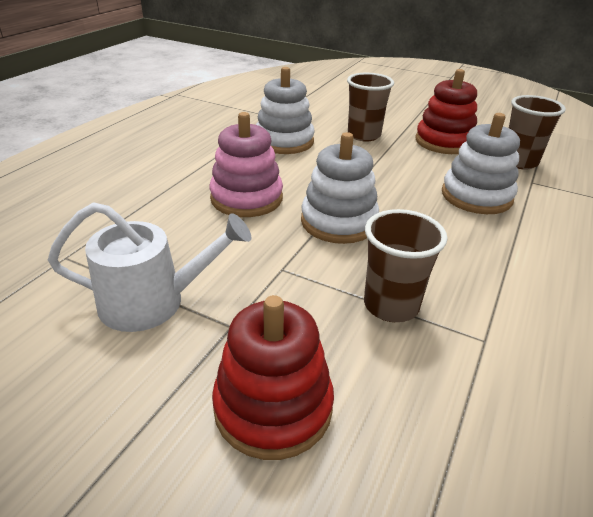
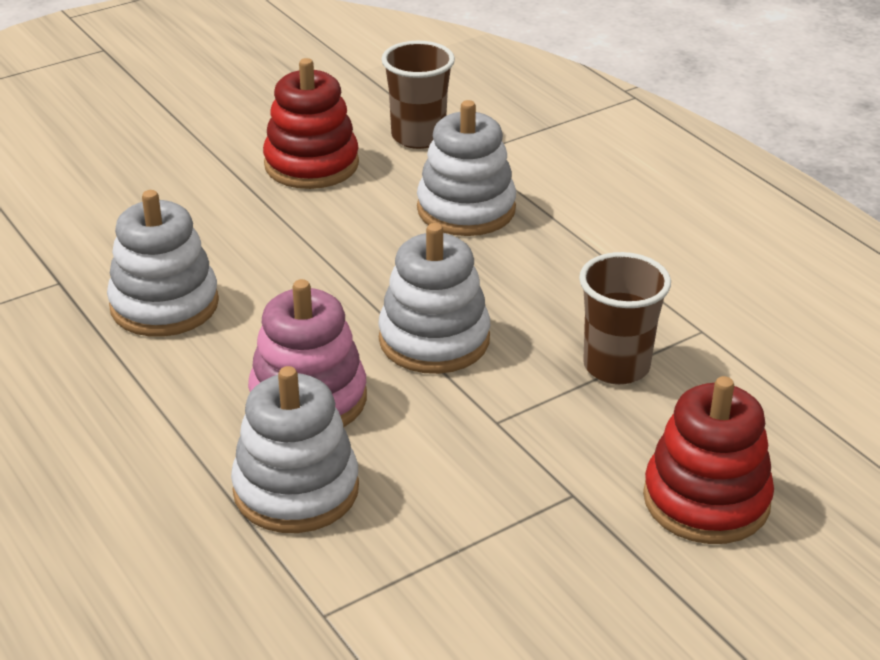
camera: 60 degrees left, 0 degrees up
white watering can [48,202,251,332] -> none
brown cup [347,73,394,142] -> none
none -> white stacking toy [231,366,359,533]

